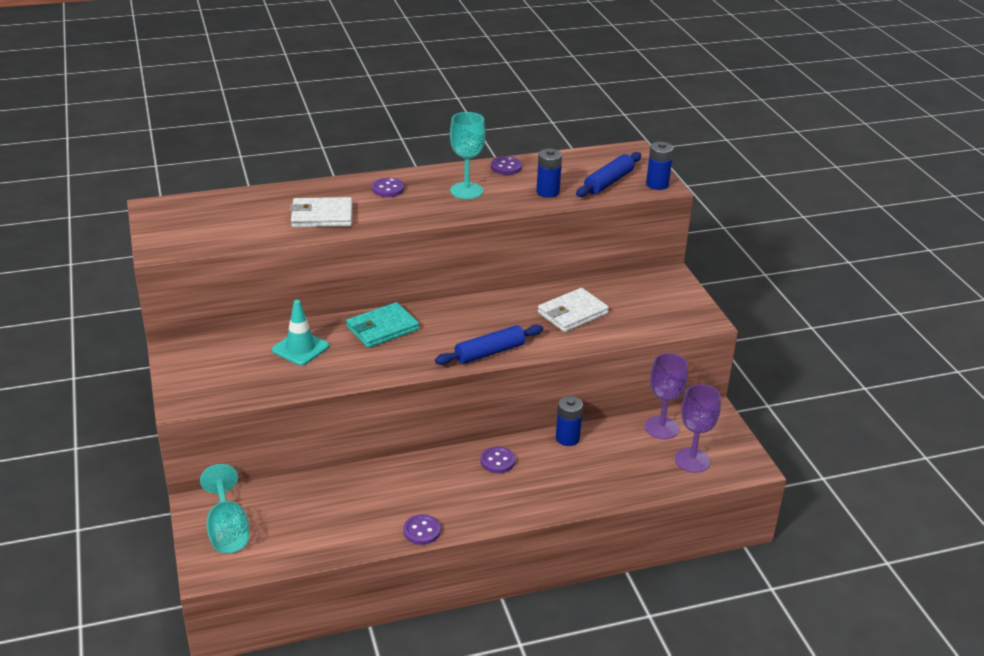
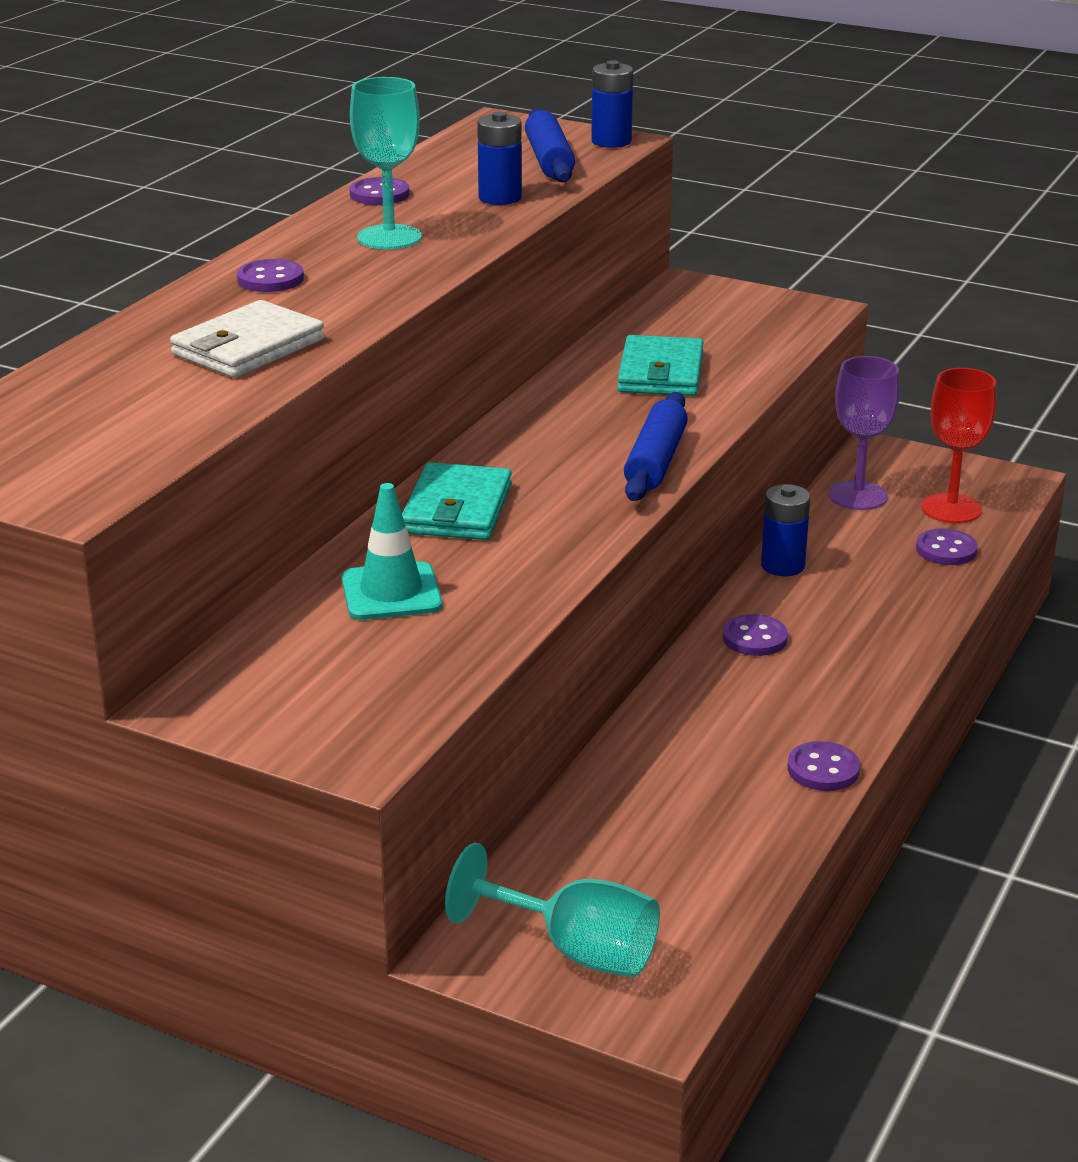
camera: 45 degrees left, 5 degrees down
white wallet [538,288,609,332] -> turquoise wallet [617,335,703,396]
purple goblet [675,384,721,473] -> red goblet [921,368,997,523]
none -> purple button [916,528,978,565]

